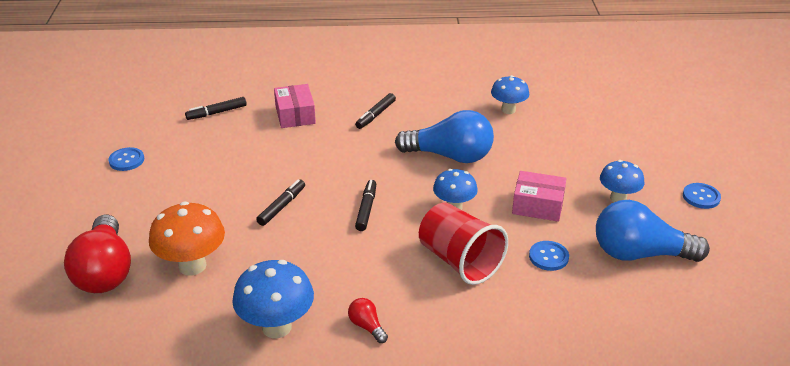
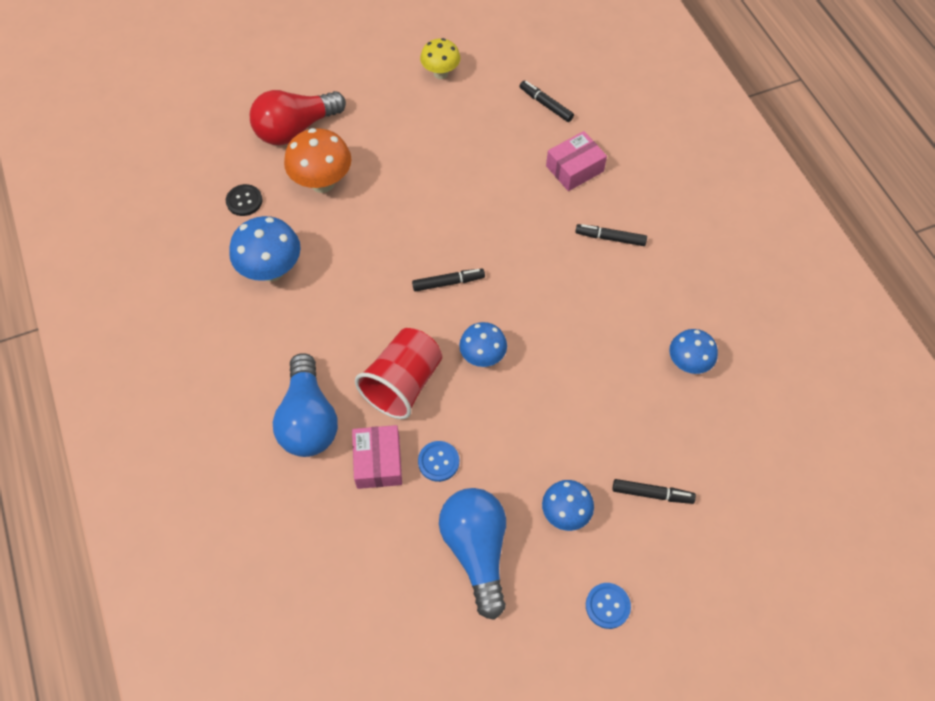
camera: 70 degrees right, 25 degrees up
blue button [108,147,144,171] -> yellow mushroom [420,38,460,79]
black marker [256,179,305,226] -> black marker moved to [613,479,696,504]
red light bulb [348,298,388,343] -> none
blue light bulb [395,110,494,163] -> blue light bulb moved to [273,353,338,457]
pink box [512,171,566,222] -> pink box moved to [352,425,402,489]
none -> black button [226,184,263,216]

